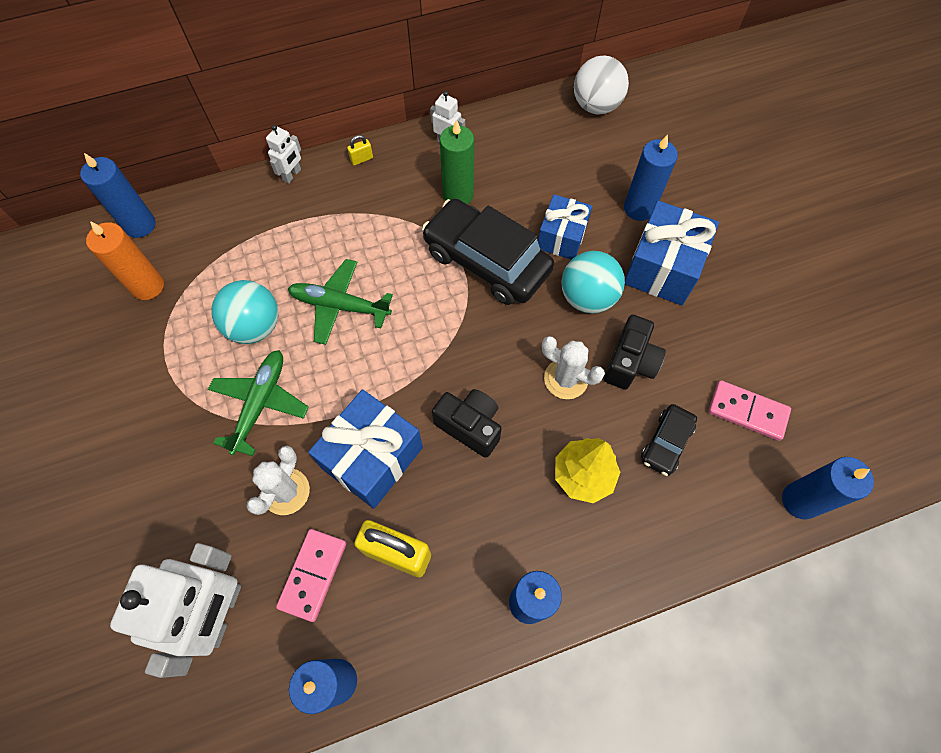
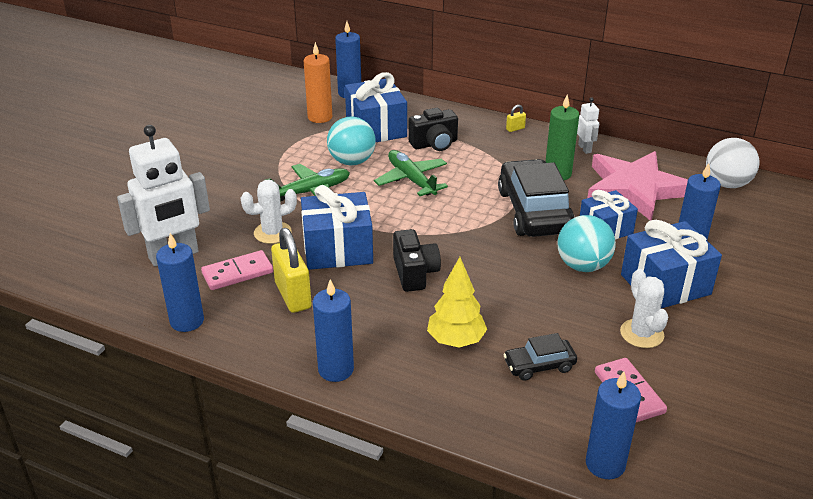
camera: 45 degrees right, 30 degrees down
white robot [266,125,301,184] -> none
yellow padlock [347,135,373,166] -> yellow padlock turned 45 degrees counterclockwise [506,105,526,132]
white cactus [542,336,605,399] -> white cactus moved to [620,269,668,348]
black camera [604,315,666,390] -> black camera moved to [408,108,458,151]
none -> blue gift [345,72,407,142]
none -> pink star [587,151,688,221]

